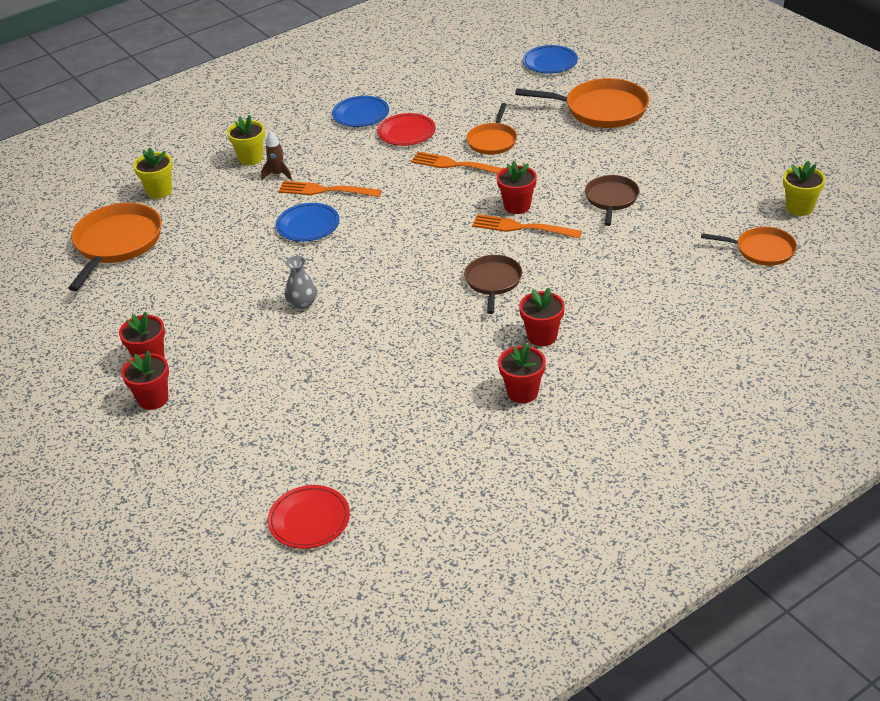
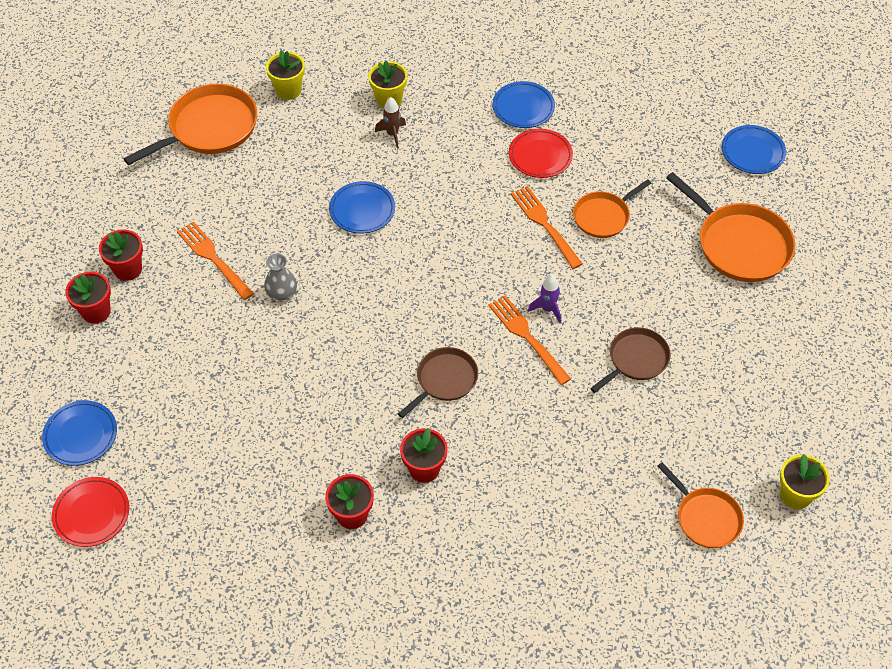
camera: 35 degrees right, 15 degrees up
orange fork [278,181,382,197] -> orange fork moved to [177,221,254,300]
red flower pot [497,161,537,214] -> purple rocket [528,275,561,323]
none -> blue plate [42,400,117,466]

